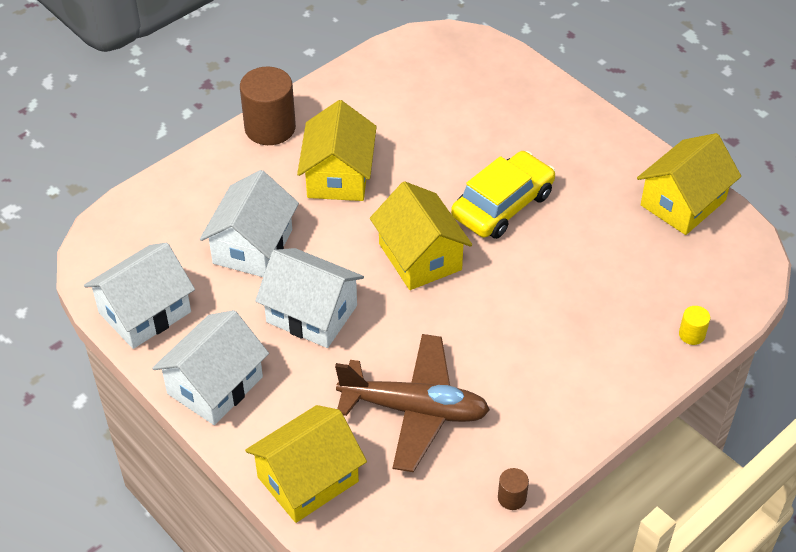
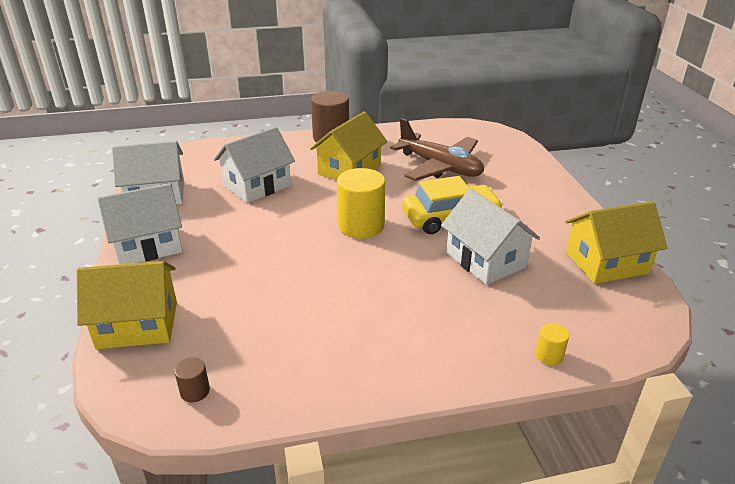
camera: 30 degrees right, 15 degrees down
white house [255,248,364,348] -> white house moved to [441,189,540,285]
brown plane [335,334,490,472] -> brown plane moved to [390,118,484,181]
yellow house [370,181,472,290] -> yellow cylinder [337,168,385,239]
brown cylinder [498,468,529,510] -> brown cylinder moved to [174,357,210,402]

